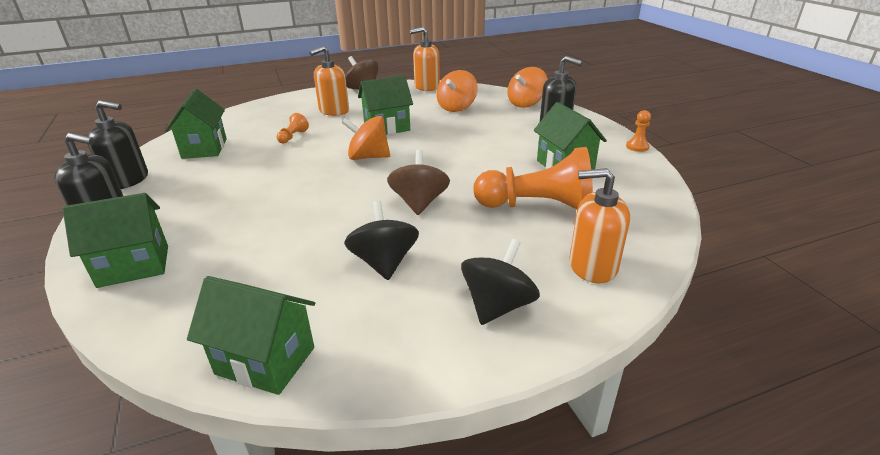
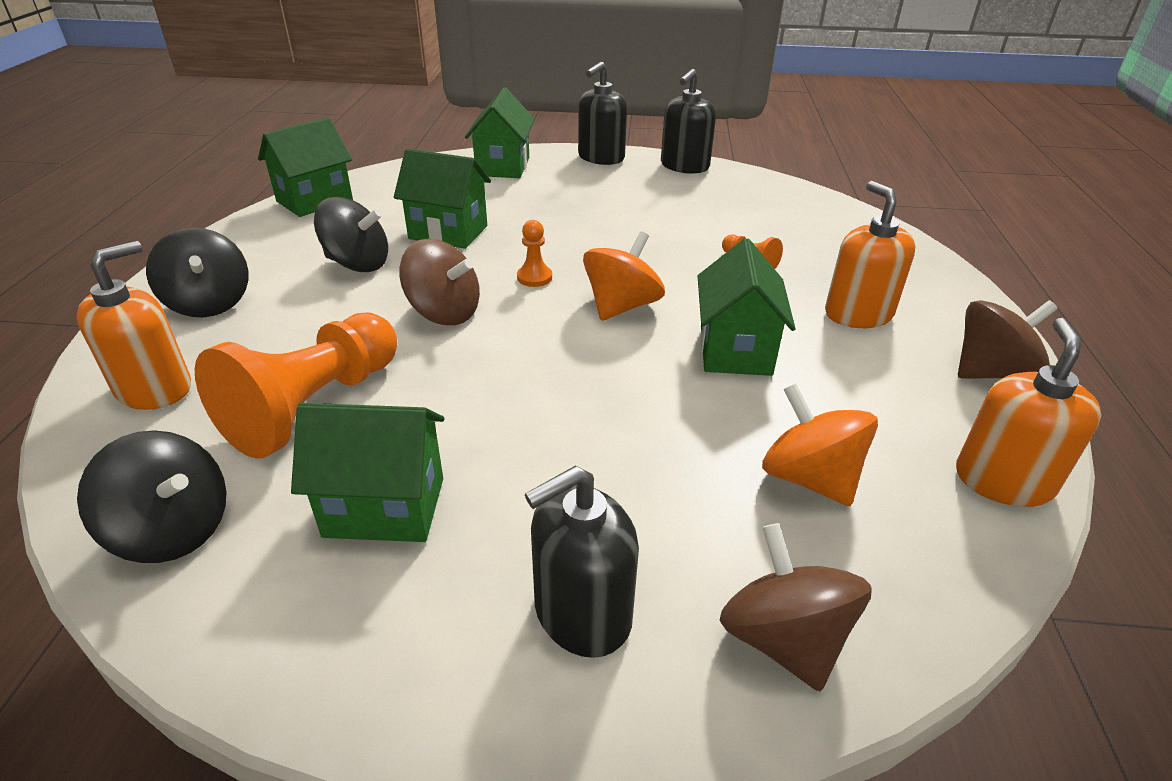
camera: 115 degrees right, 5 degrees up
green house [165,89,227,159] -> green house moved to [394,149,491,249]
orange spinning top [507,67,547,108] -> brown spinning top [720,523,872,691]
orange pawn [626,110,651,152] -> orange pawn moved to [517,220,552,287]
none -> black spinning top [77,430,226,563]

